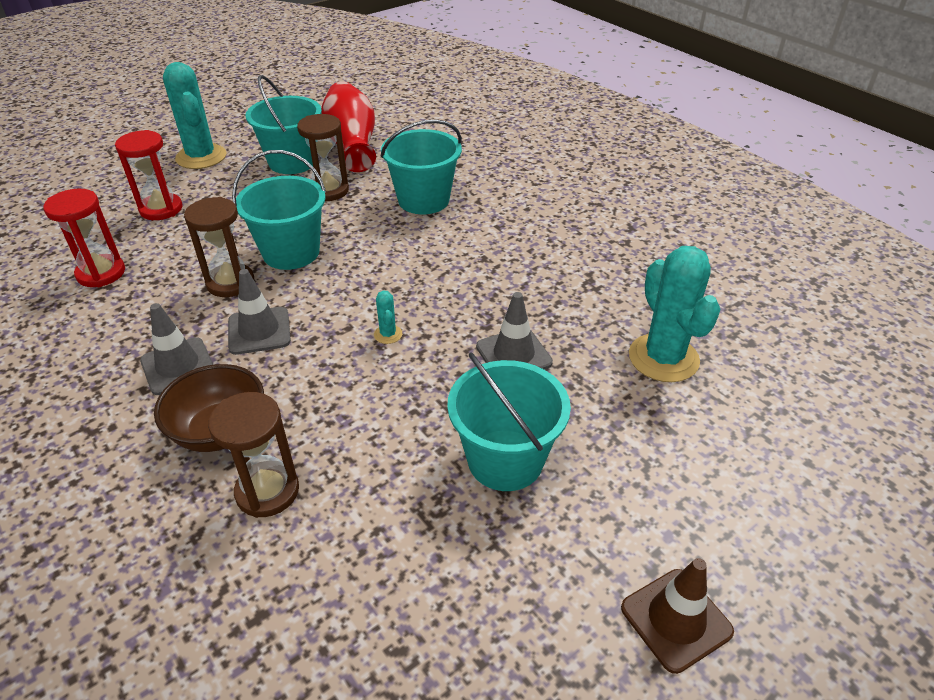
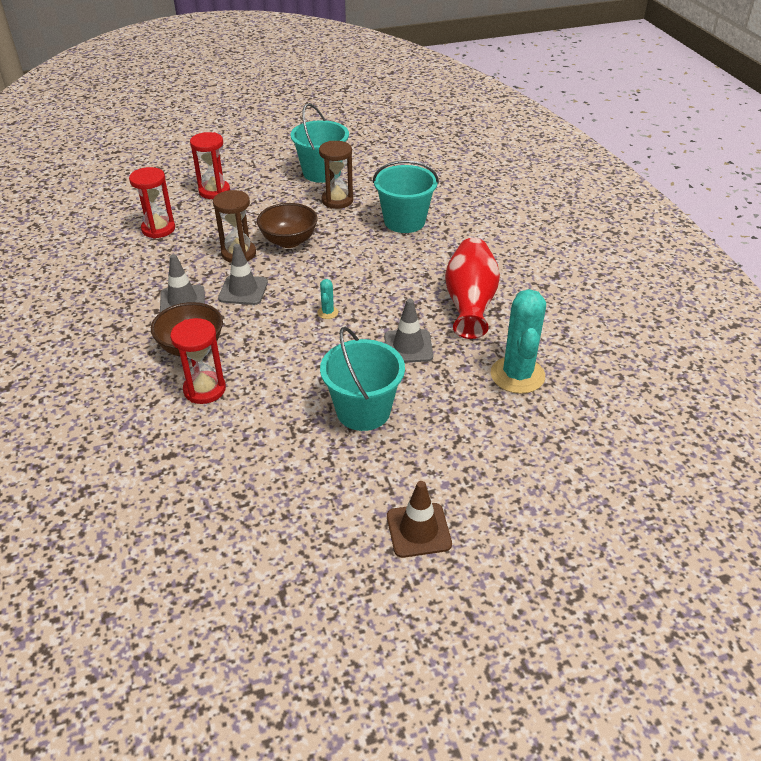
camera: 20 degrees right, 0 degrees up
turquoise cactus [163,62,227,169] -> none
brown hourglass [208,392,299,518] -> red hourglass [170,318,226,404]
turquoise bucket [232,150,326,270] -> brown bowl [257,203,318,248]
red vase [321,81,376,172] -> red vase moved to [445,238,500,339]

